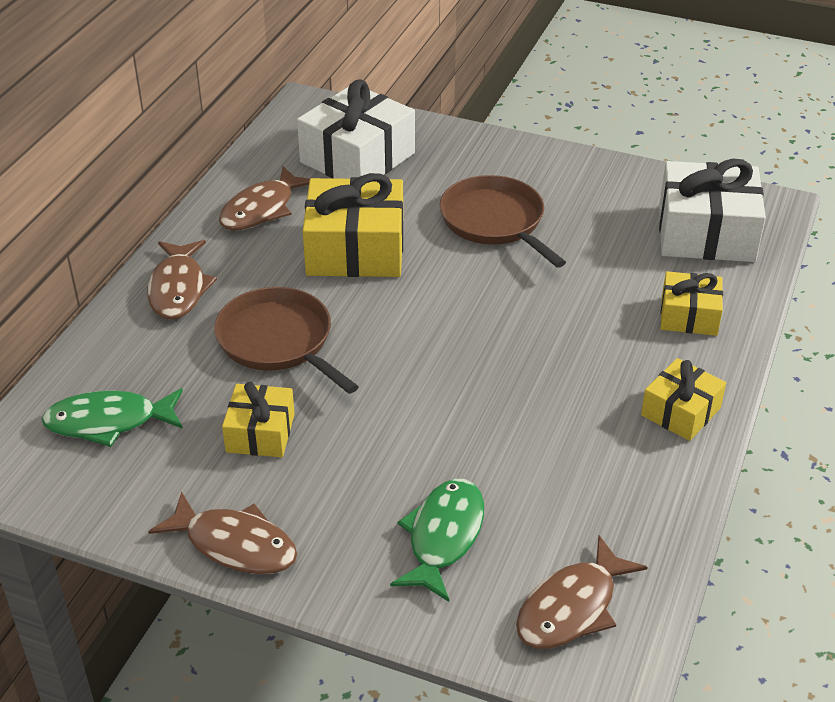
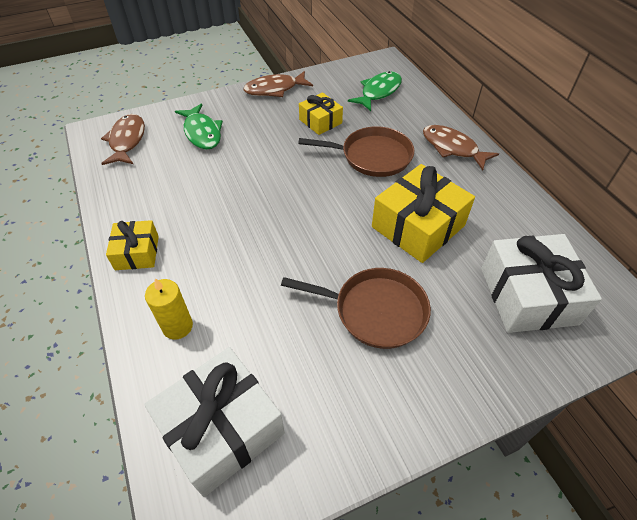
camera: 135 degrees right, 10 degrees up
brown fish [219,166,310,231] -> none
yellow gift [660,271,723,336] -> yellow candle [145,278,193,340]

